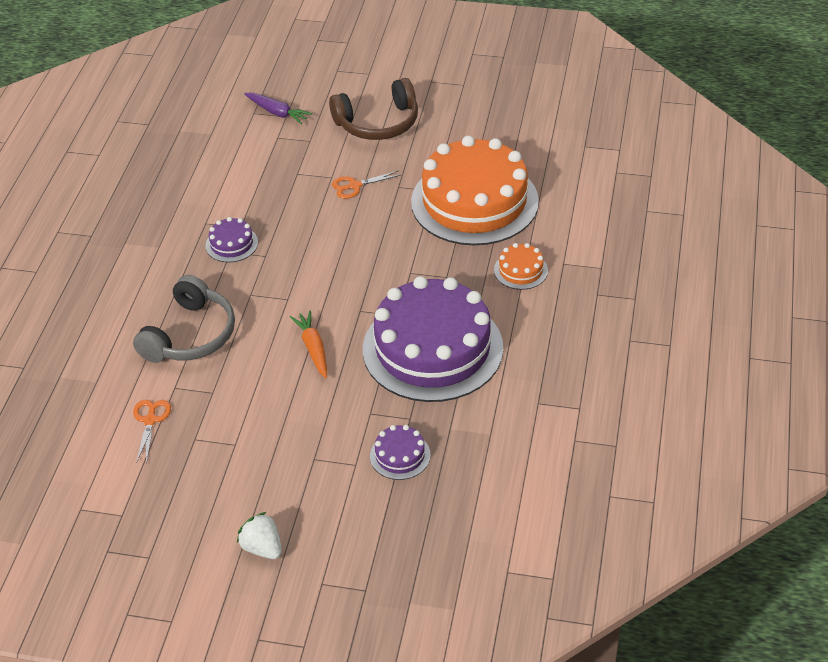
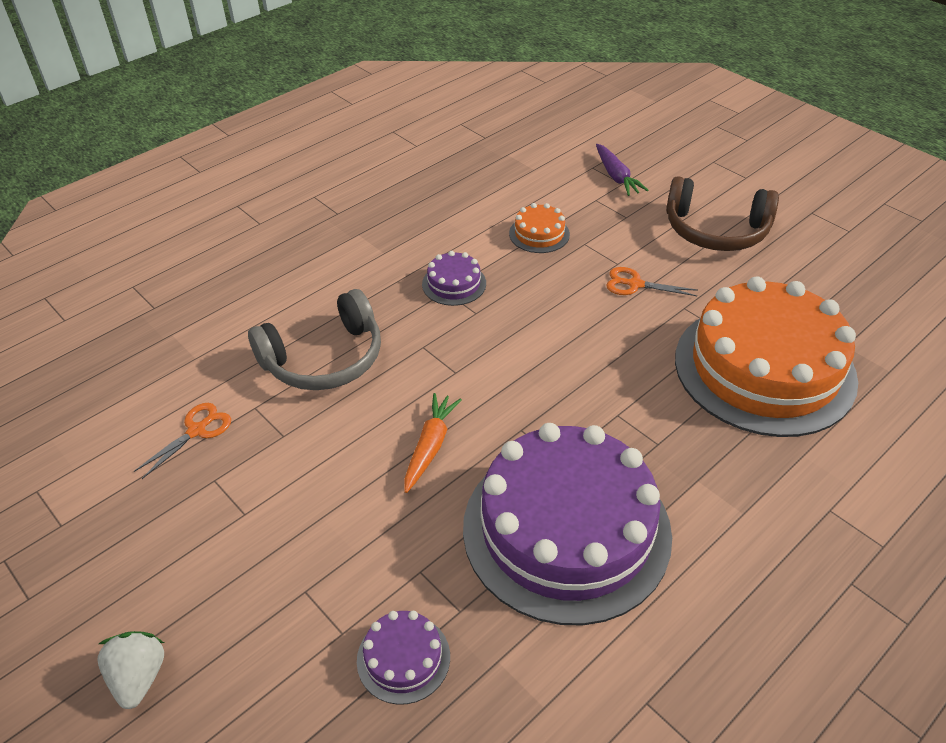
camera: 35 degrees right, 0 degrees up
orange cake [494,243,548,290] -> orange cake moved to [509,203,570,253]

